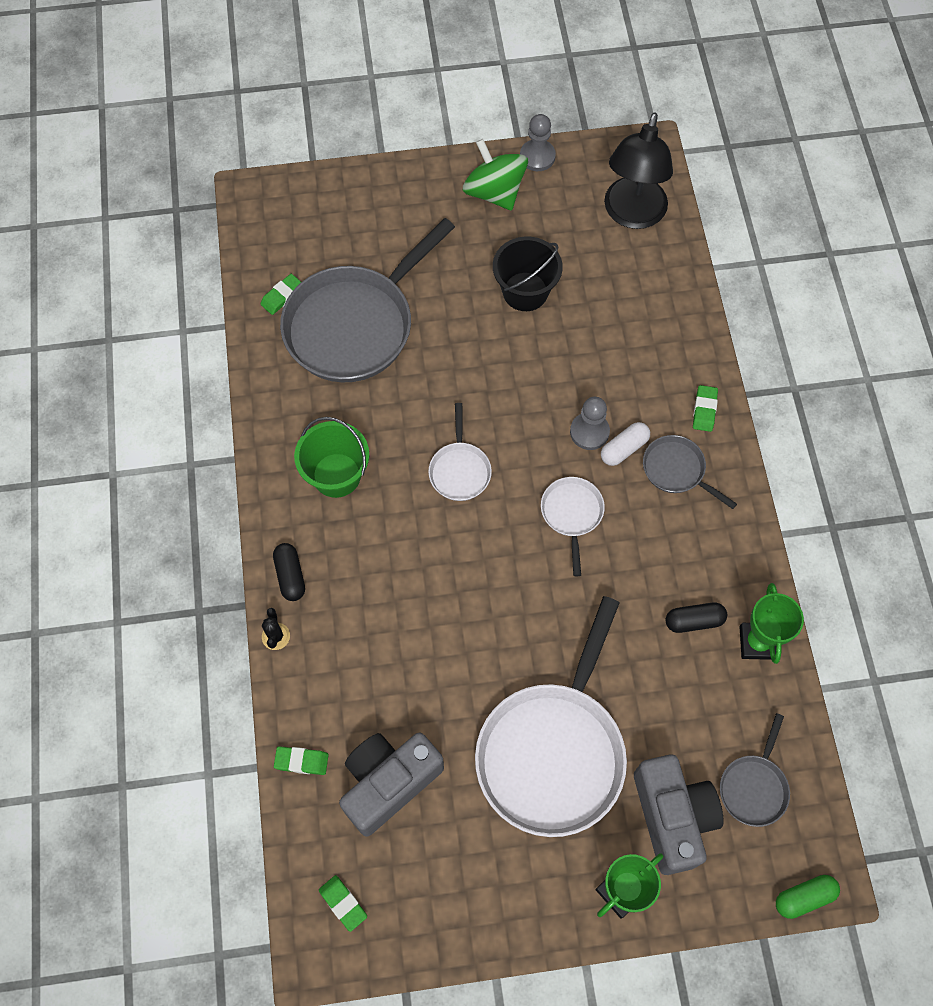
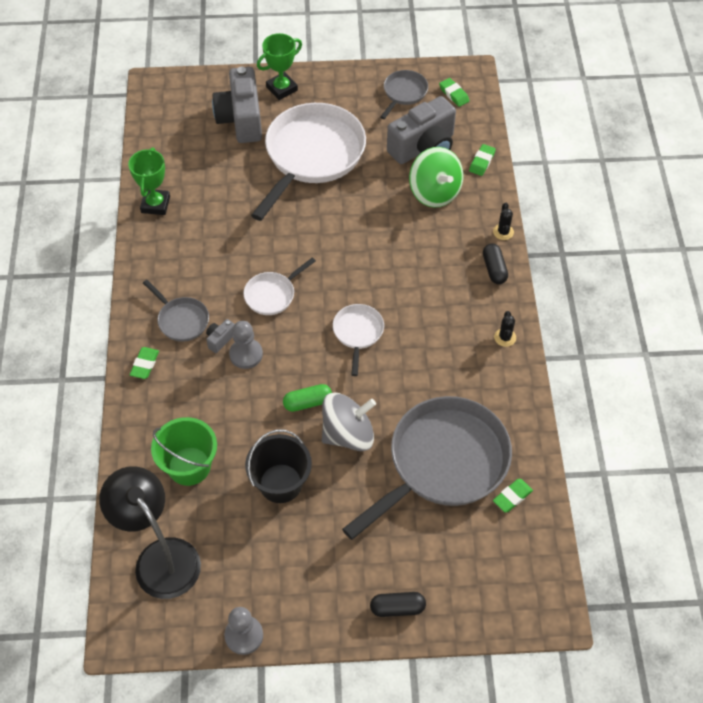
camera: 175 degrees left, 10 degrees down
green eraser [274,746,329,775] -> green eraser turned 75 degrees counterclockwise [469,144,496,176]
green bucket [294,417,369,498] -> green bucket moved to [151,417,217,486]
green spinning top [463,139,528,211] -> green spinning top moved to [409,147,463,207]
white pan [541,477,605,576] -> white pan turned 45 degrees clockwise [243,257,316,315]
white capsule [601,422,650,466] -> grey camera [206,319,235,353]
black lamp [604,112,673,229] -> black lamp turned 60 degrees counterclockwise [99,466,201,599]
black capsule [666,602,727,633] -> black capsule moved to [370,592,426,617]
grey pan [720,713,790,827] -> grey pan moved to [380,70,428,119]
green capsule [776,875,840,919] -> green capsule moved to [283,384,332,412]
none -> grey spinning top [322,393,376,451]
none -> black cactus [494,311,516,347]

